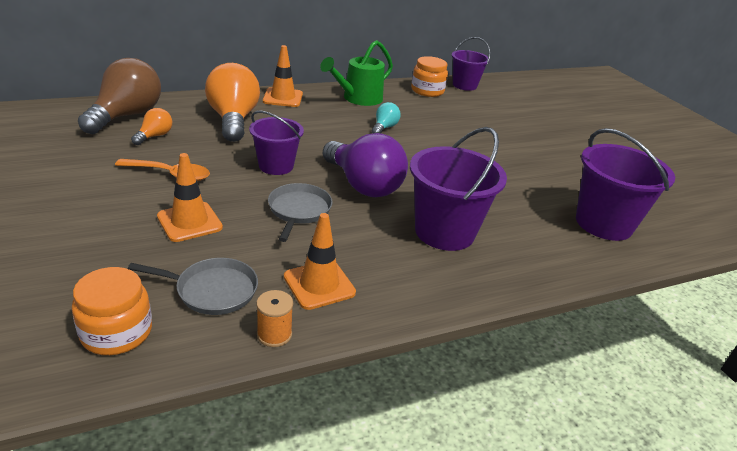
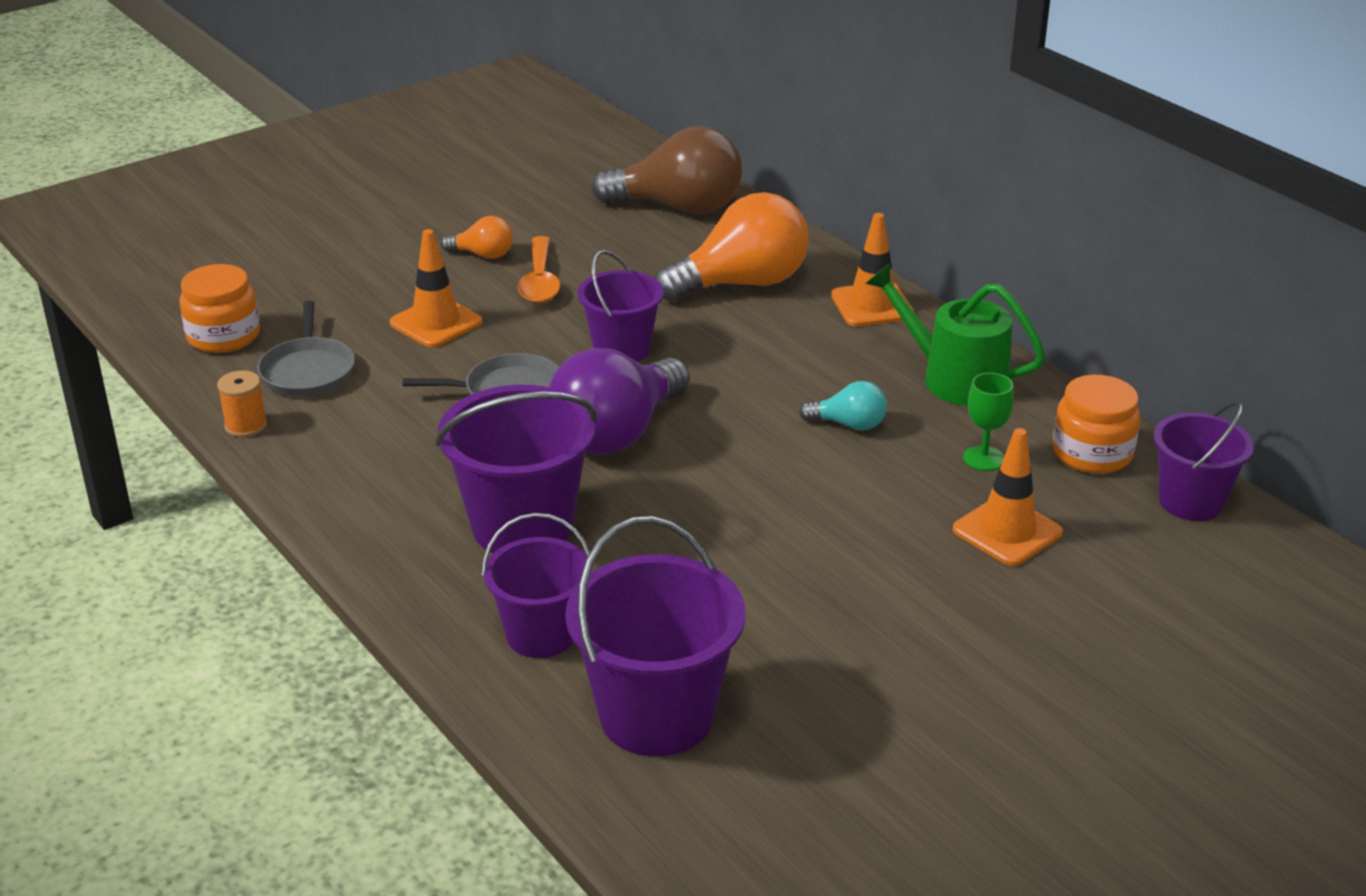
camera: 80 degrees right, 0 degrees up
orange light bulb [131,108,172,145] -> orange light bulb moved to [441,216,513,259]
orange traffic cone [284,213,356,310] -> orange traffic cone moved to [953,428,1063,566]
none -> purple bucket [482,513,593,658]
none -> green goblet [963,373,1014,471]

